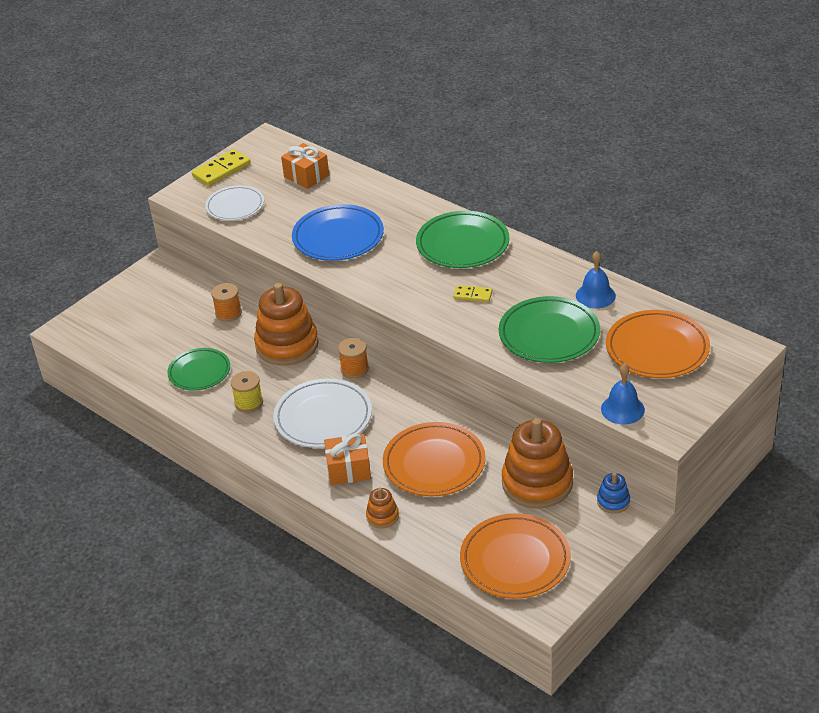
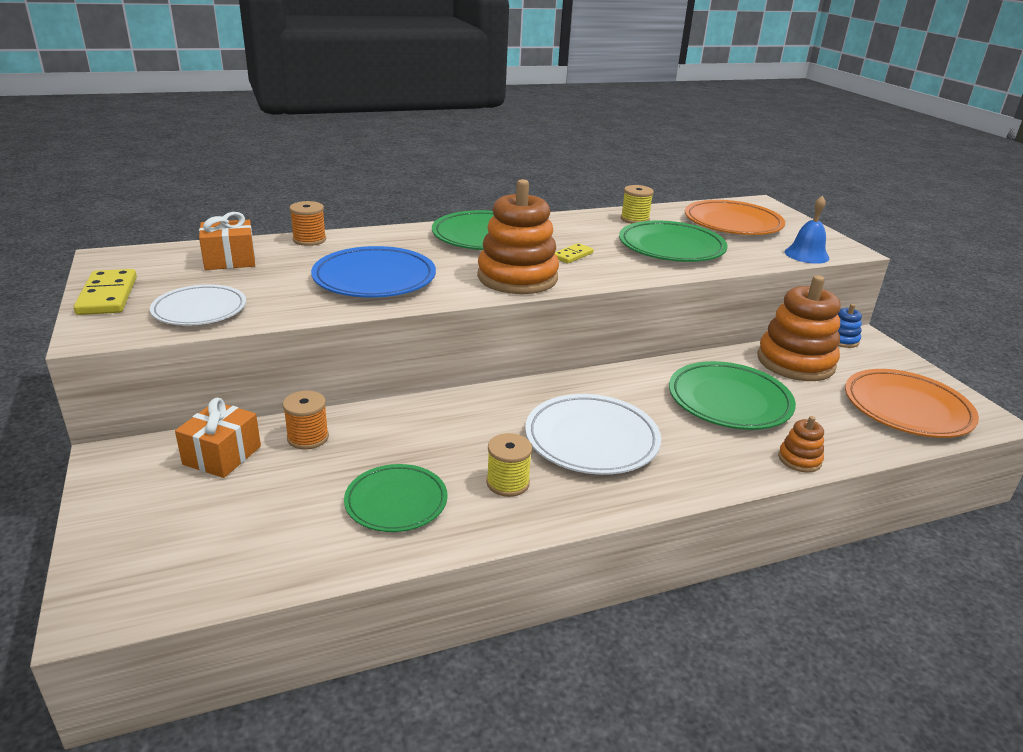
camera: 65 degrees left, 10 degrees down
orange stacking toy [254,283,319,366] -> orange stacking toy moved to [477,179,559,294]
orange gift [324,434,371,485] -> orange gift moved to [175,398,261,478]
orange spool [338,338,369,378] -> orange spool moved to [289,201,326,246]
orange plate [383,422,486,496] -> green plate [669,361,796,430]
blue bell [576,251,616,308] -> yellow spool [621,185,654,224]

